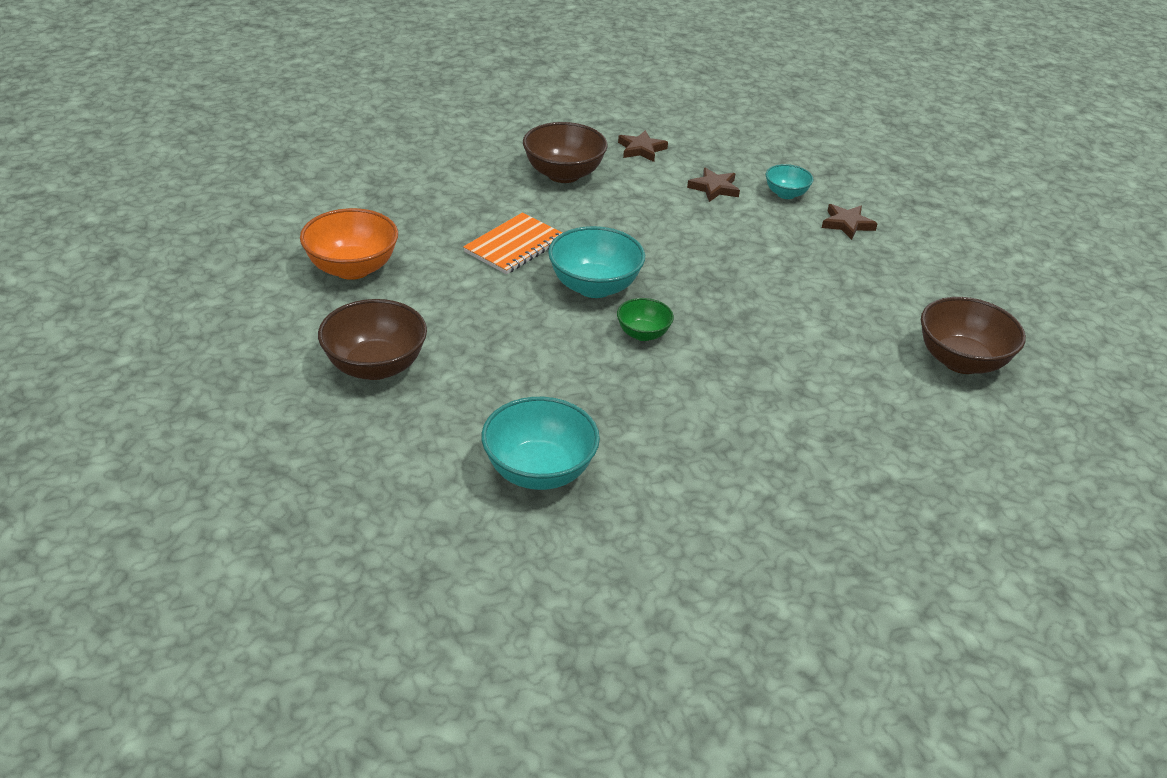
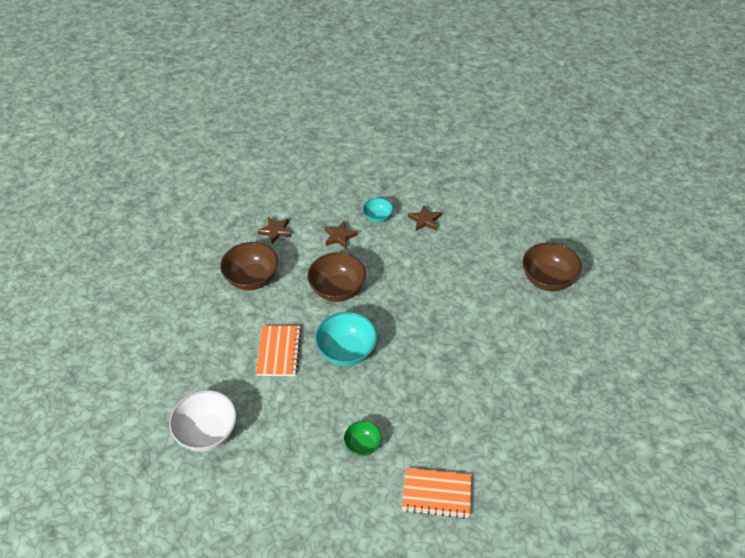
camera: 35 degrees left, 10 degrees up
orange bowl [300,208,398,280] -> white bowl [169,390,237,451]
brown bowl [318,299,427,380] -> brown bowl moved to [307,252,366,302]
turquoise bowl [481,397,600,490] -> orange notebook [402,468,472,518]
green bowl [617,298,674,341] -> green bowl moved to [344,421,382,456]

